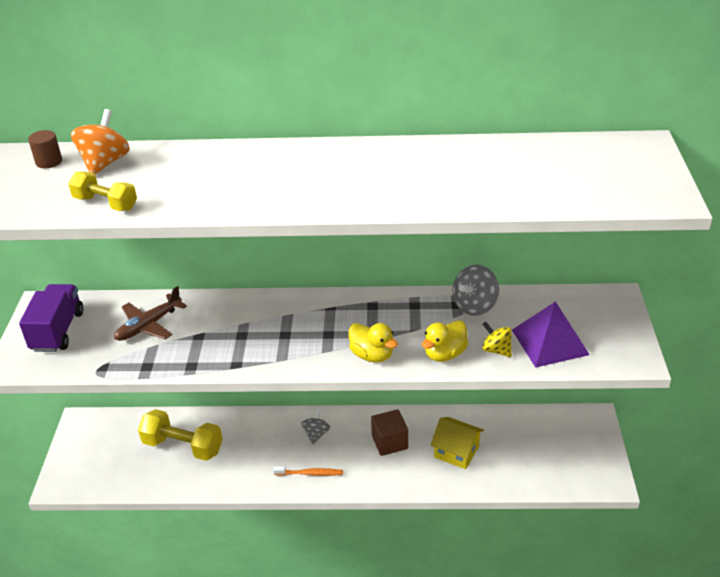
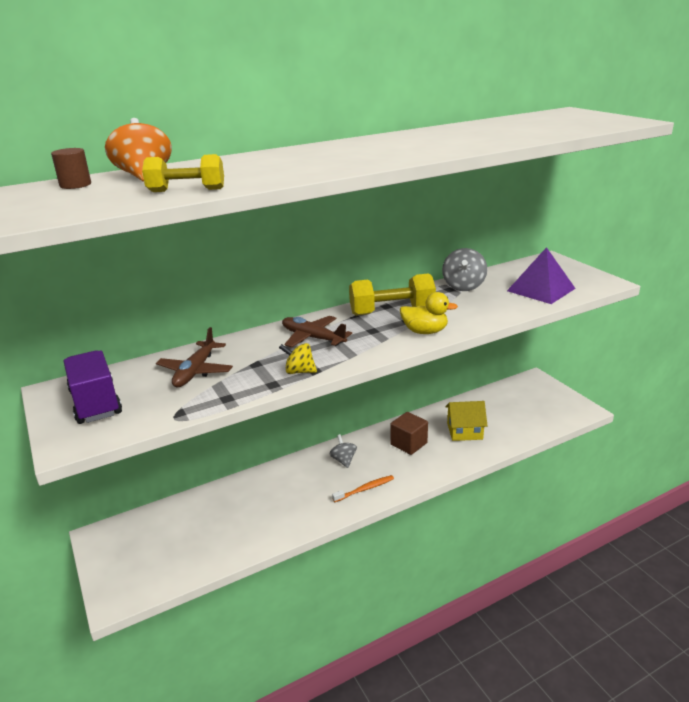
camera: 30 degrees left, 10 degrees down
yellow dumbbell [138,409,223,461] -> yellow dumbbell moved to [349,273,436,316]
yellow duck [422,320,468,362] -> none
yellow spinning top [482,322,512,357] -> yellow spinning top moved to [279,343,317,374]
none -> brown plane [282,316,352,347]

